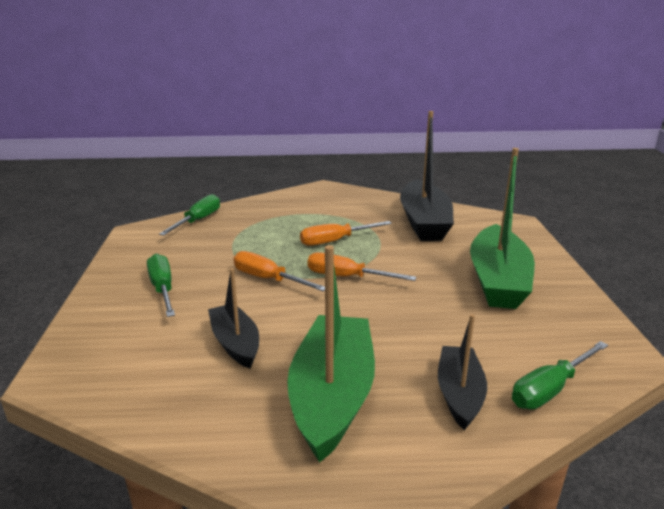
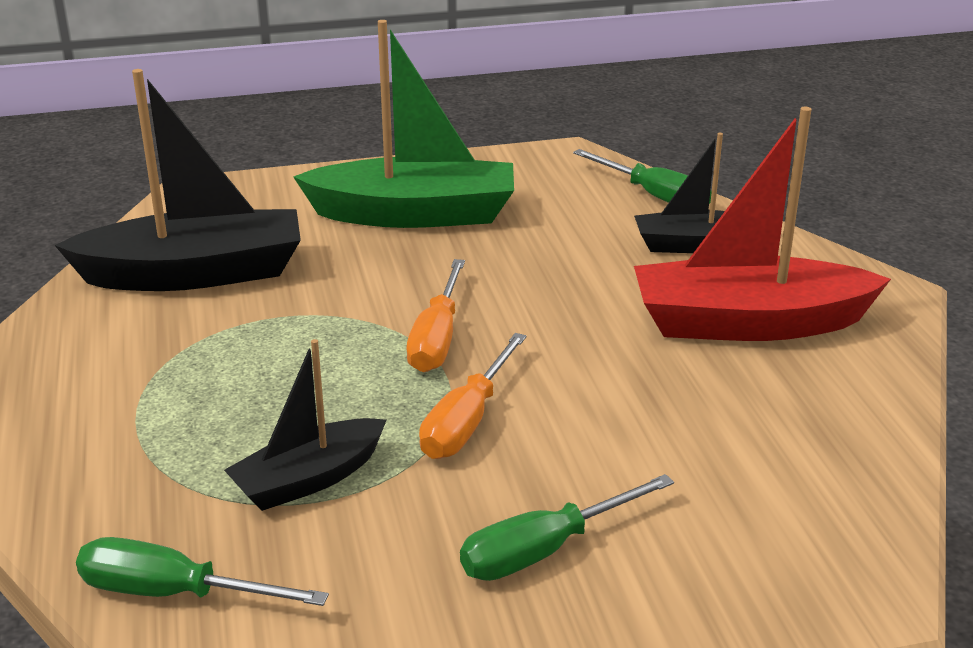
camera: 100 degrees left, 5 degrees up
black boat [208,268,259,369] -> black boat moved to [224,339,386,511]
green boat [287,245,375,463] -> red boat [634,107,891,341]
orange screwdriver [300,221,392,246] -> none

